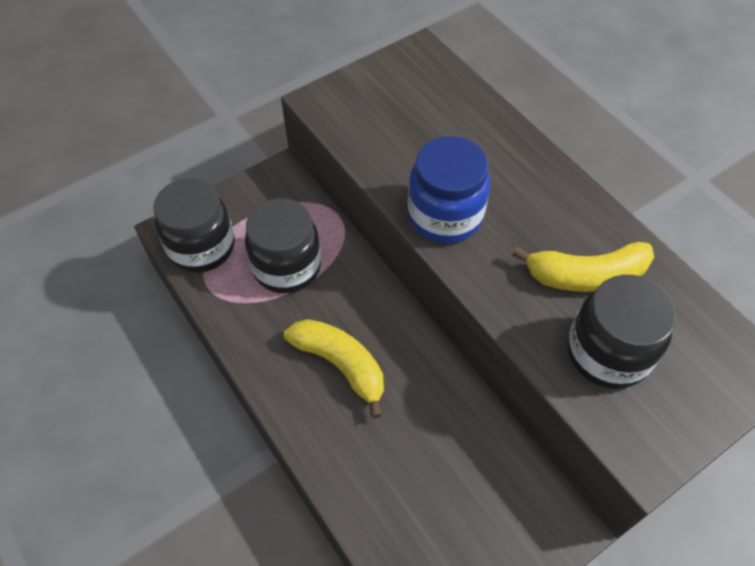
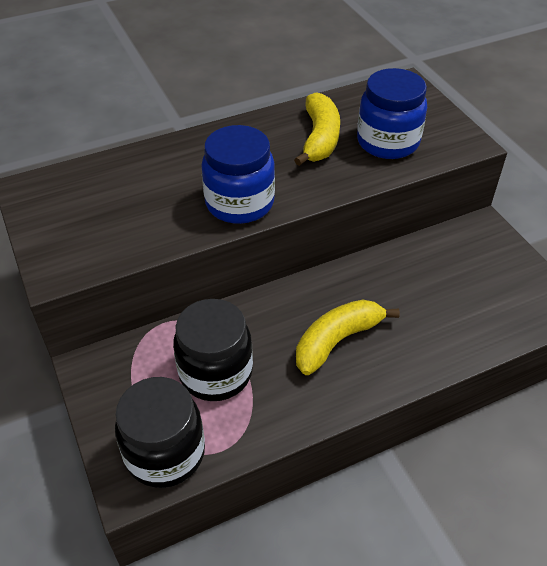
camera: 80 degrees left, 10 degrees down
black jar [567,275,676,389] -> blue jar [357,68,427,159]

